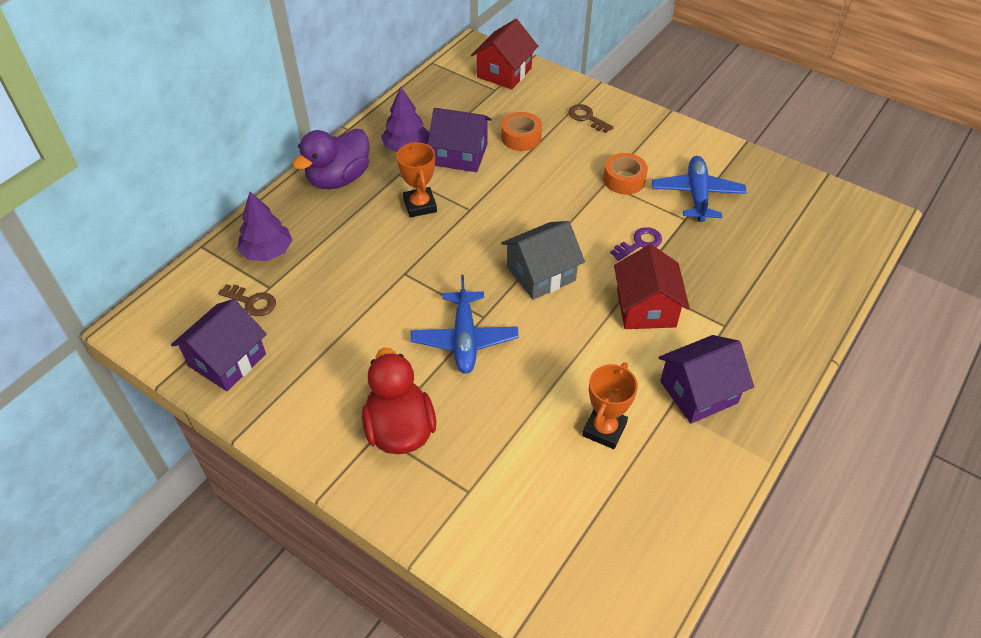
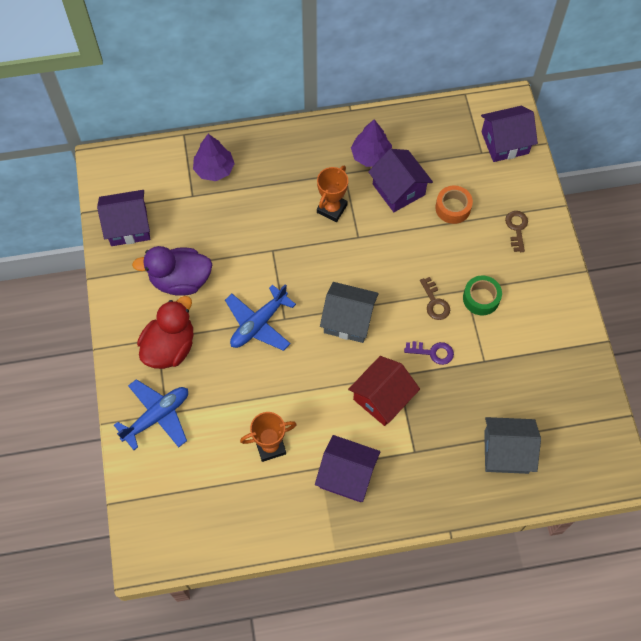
camera: 45 degrees right, 15 degrees up
brown key [218,284,276,316] -> brown key moved to [420,277,450,320]
purple duck [292,129,369,189] -> purple duck moved to [132,246,212,296]
red house [471,19,538,89] -> purple house [481,106,538,162]
orange tape [603,153,648,194] -> green tape [463,276,502,315]
blue plane [652,156,747,222] -> blue plane moved to [114,379,188,450]
none -> grey house [484,417,541,474]

